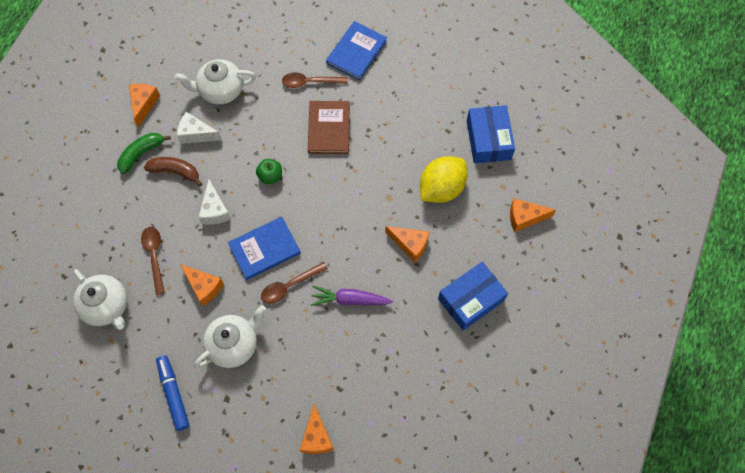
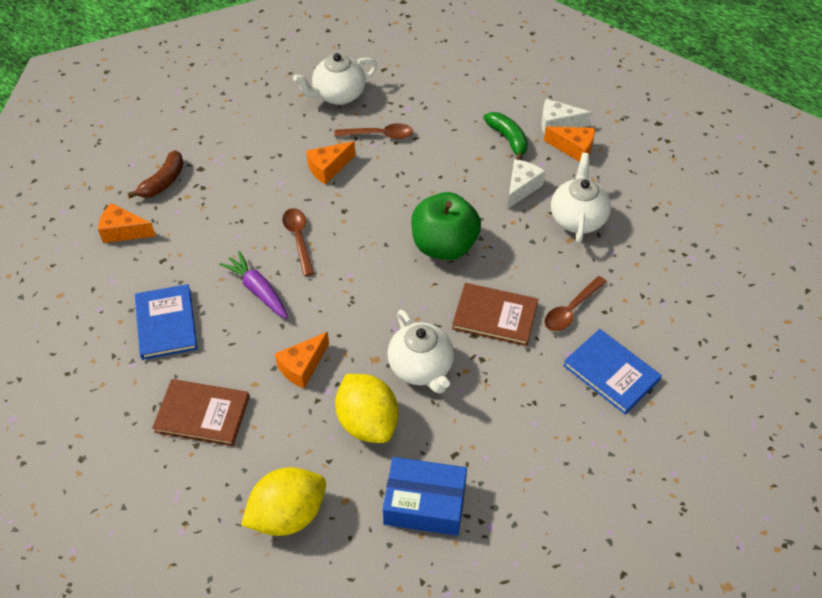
camera: 105 degrees right, 15 degrees down
brown banana [144,157,202,187] -> brown banana moved to [128,150,184,198]
blue marker [156,355,189,431] -> none
white teapot [194,305,266,368] -> white teapot moved to [387,310,454,394]
white cheese [198,179,231,225] -> white cheese moved to [542,99,592,135]
blue book [228,216,301,280] -> blue book moved to [135,284,198,360]
green apple [256,159,282,184] -> green apple [411,192,481,260], size x2.12
brown spoon [282,72,348,88] -> brown spoon turned 150 degrees counterclockwise [544,276,607,331]
purple carrot [311,286,393,306] -> purple carrot turned 60 degrees counterclockwise [219,251,288,319]
blue box [438,262,508,331] -> brown book [152,379,249,446]
orange cheese [510,198,556,232] -> yellow lemon [241,467,326,536]

